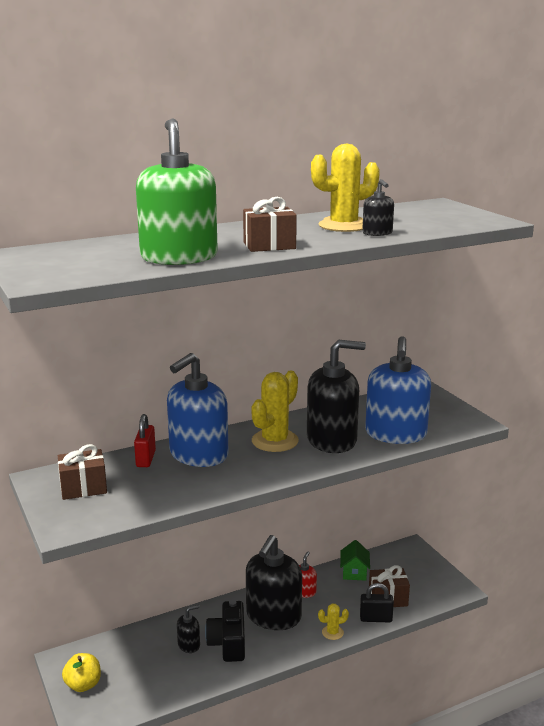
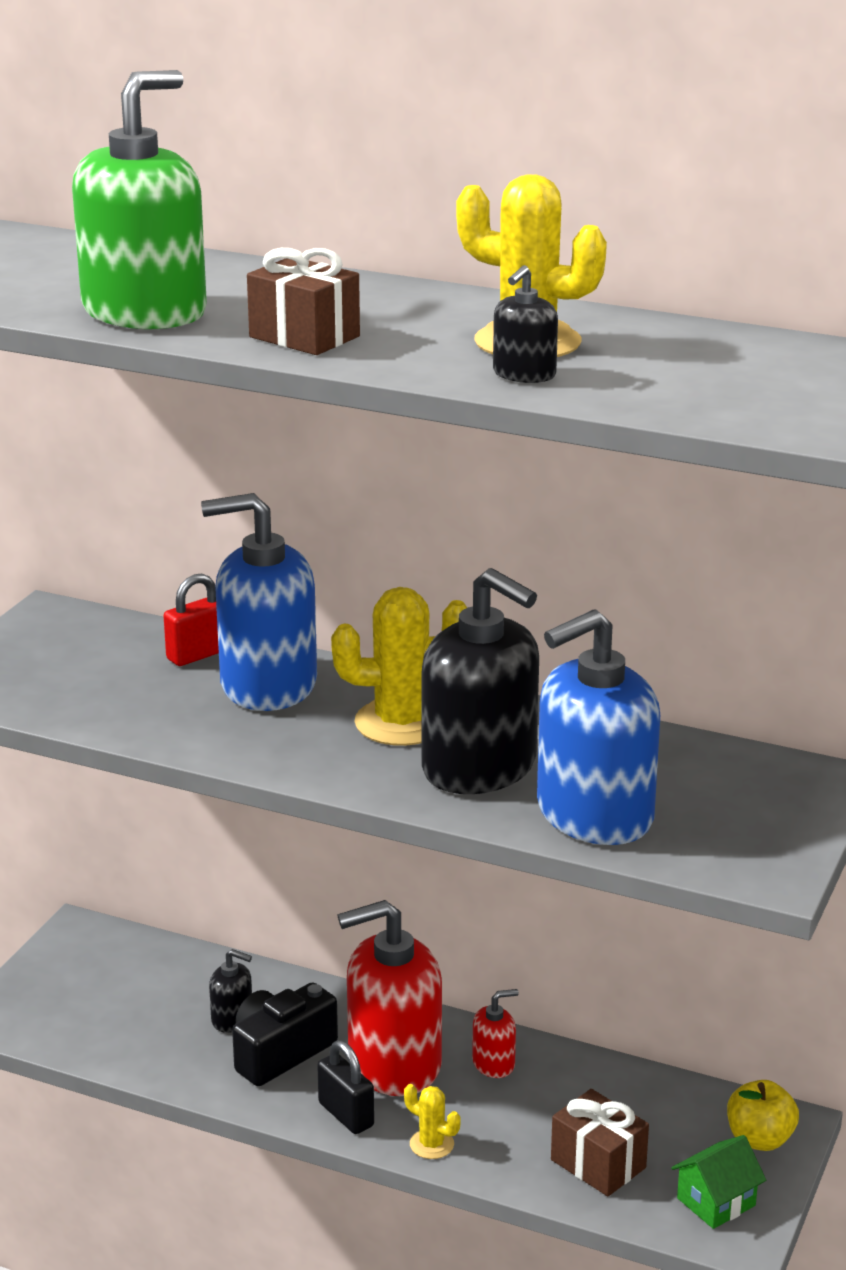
camera: 50 degrees right, 5 degrees up
brown gift [58,444,107,500] -> none
yellow apple [62,653,101,692] -> yellow apple moved to [727,1080,799,1151]
black soap dispenser [246,535,302,630] -> red soap dispenser [338,900,442,1096]
green house [340,540,370,581] -> green house moved to [671,1135,766,1229]
black padlock [360,583,394,622] -> black padlock moved to [317,1040,374,1134]

